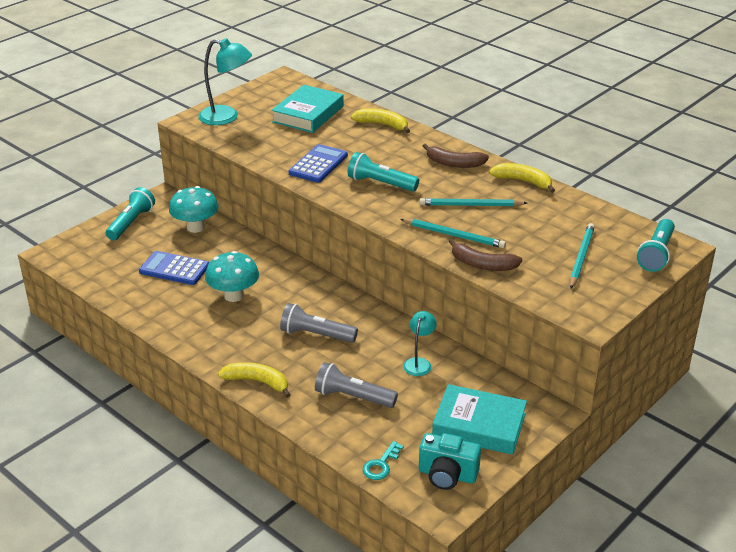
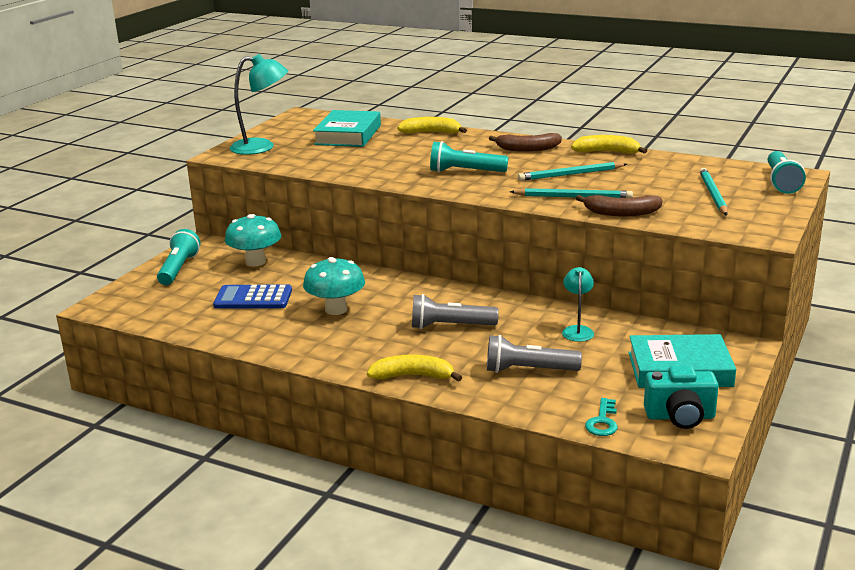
camera: 15 degrees left, 10 degrees down
blue calculator [289,144,348,183] -> none

